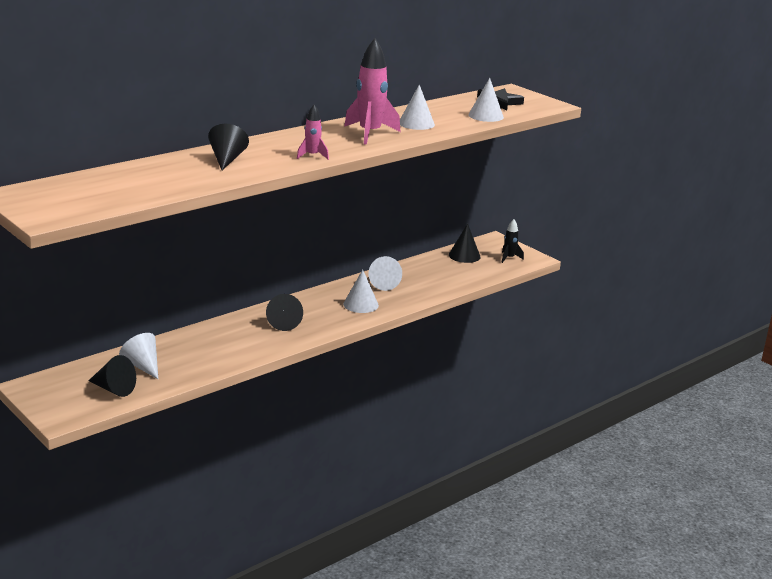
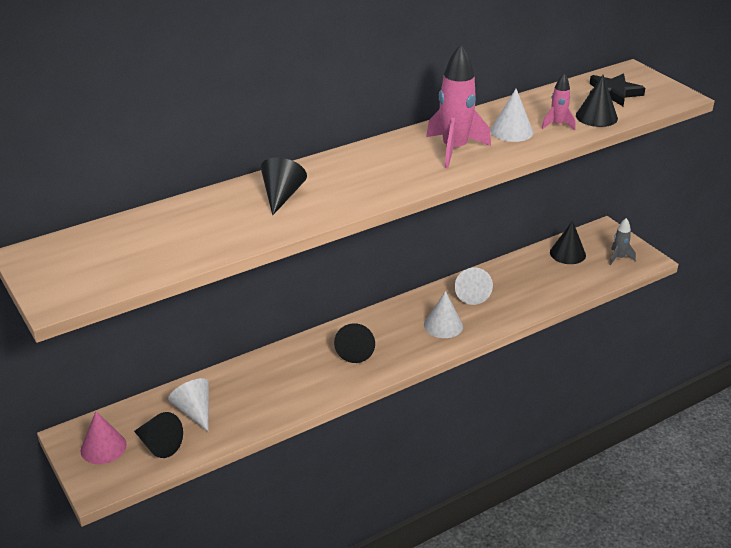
camera: 10 degrees right, 10 degrees up
pink rocket [297,105,329,160] -> pink rocket moved to [541,73,576,130]
white cone [468,78,504,122] -> black cone [576,75,618,127]
black rocket [501,219,524,263] -> grey rocket [609,218,636,265]
none -> pink cone [81,411,127,464]

